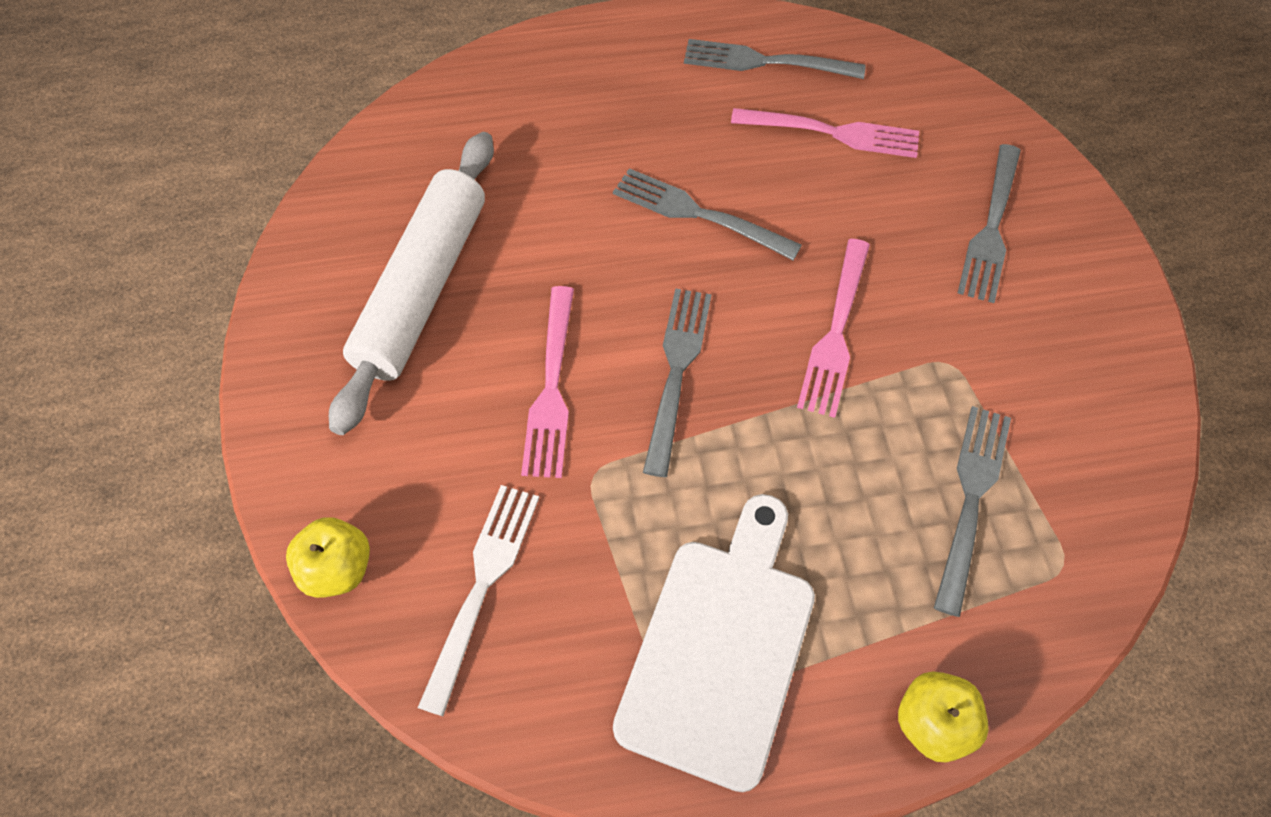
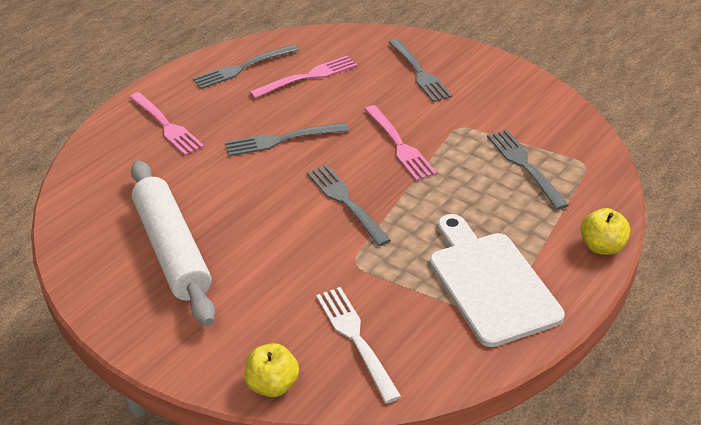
camera: 40 degrees left, 20 degrees down
pink fork [521,286,574,478] -> pink fork moved to [129,92,204,156]

